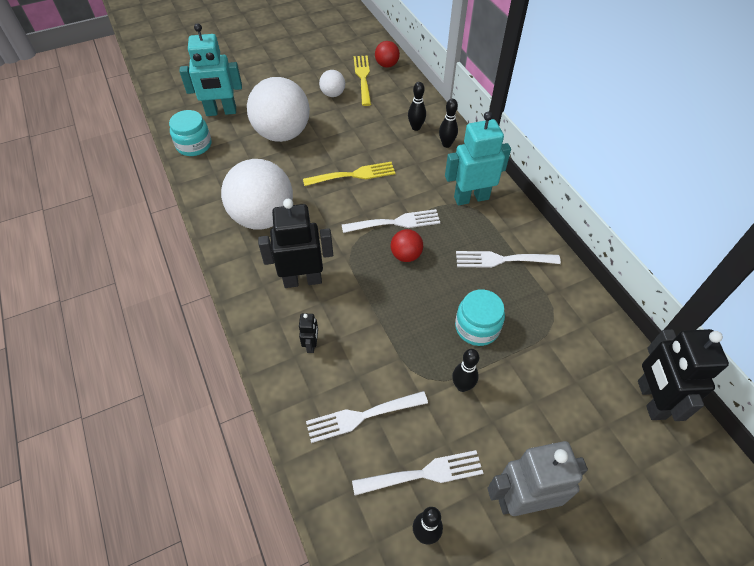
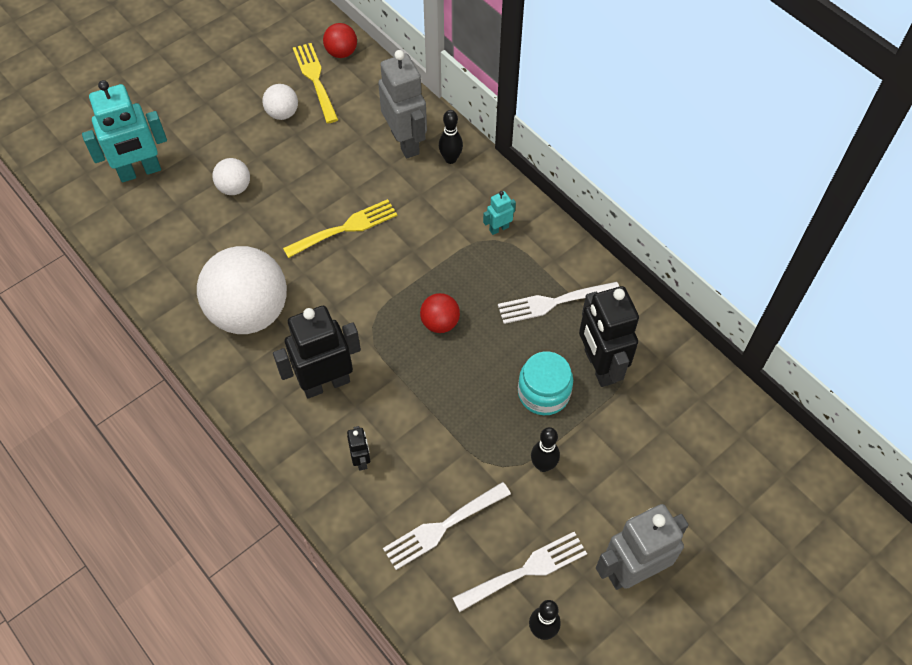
camera: 15 degrees left, 5 degrees up
turquoise jar [169,110,212,156] -> none
white ball [247,77,310,142] -> white ball [212,158,250,195], size x0.46
white fork [342,209,440,233] -> none
black bowling pin [408,82,426,131] -> grey robot [378,50,427,159]
turquoise robot [445,112,511,206] -> turquoise robot [483,191,516,235], size x0.46
black robot [638,329,729,421] -> black robot moved to [579,286,639,387]

